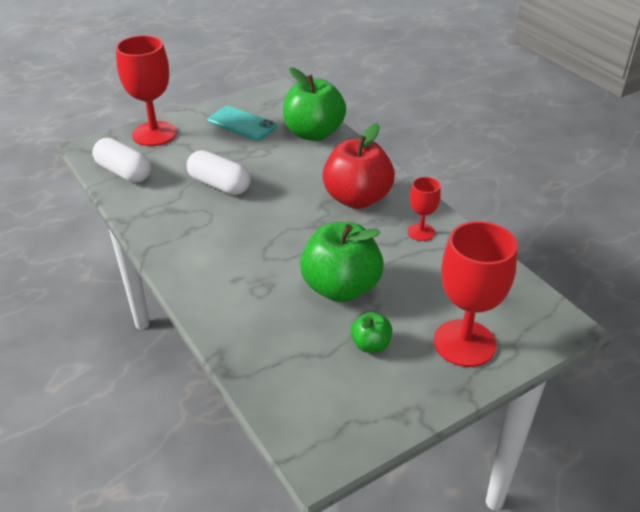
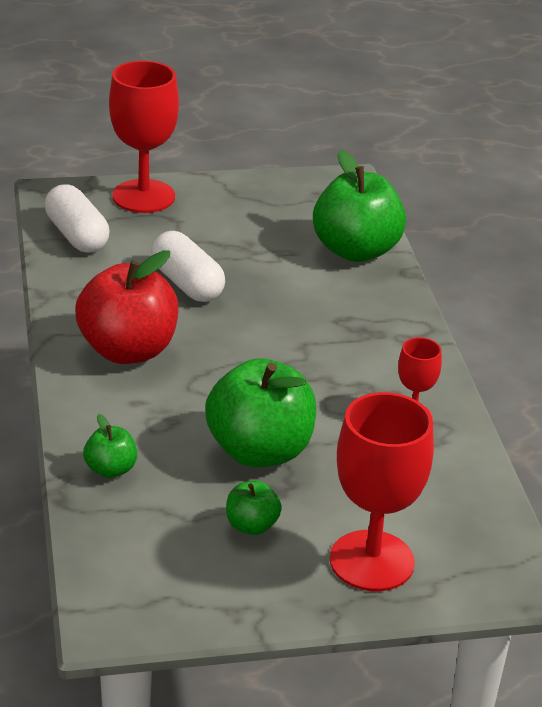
camera: 20 degrees right, 5 degrees down
turquoise phone [208,106,277,140] -> none
red apple [322,123,395,209] -> red apple moved to [75,250,179,364]
none -> green apple [83,414,137,478]

